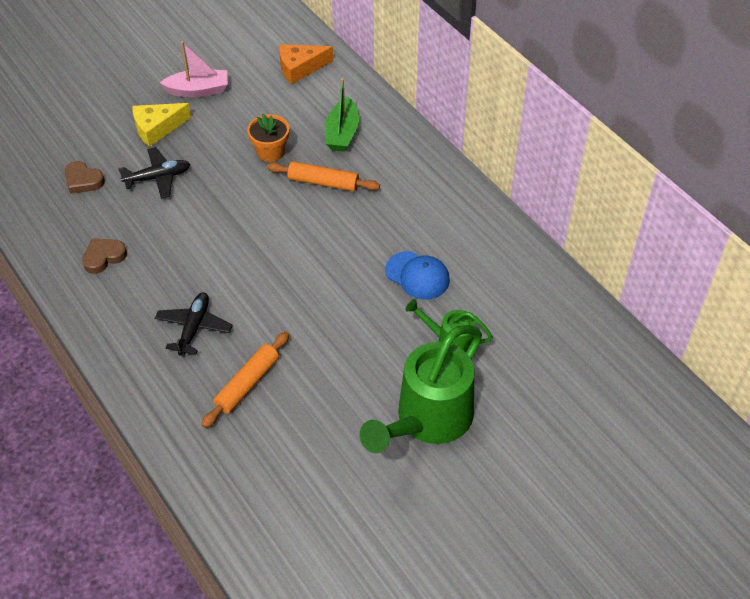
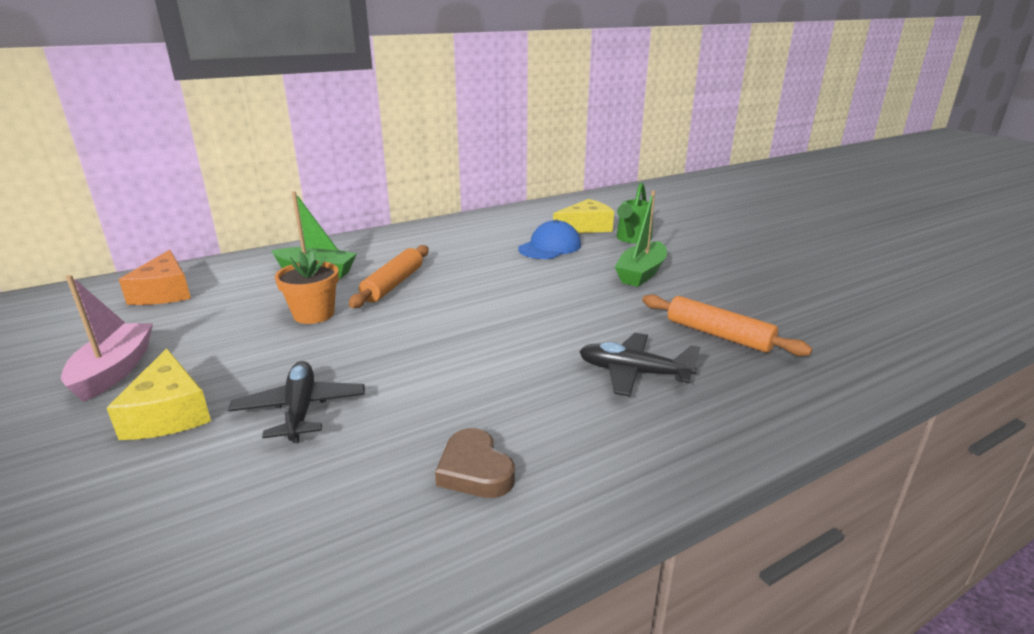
camera: 85 degrees left, 25 degrees down
brown heart [65,161,105,194] -> none
green watering can [360,325,482,453] -> none
none -> yellow cheese [553,199,614,233]
none -> green boat [615,190,667,287]

